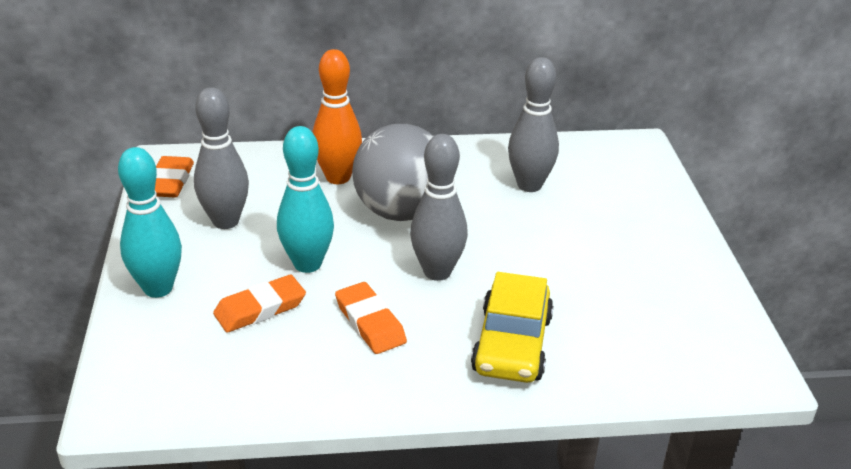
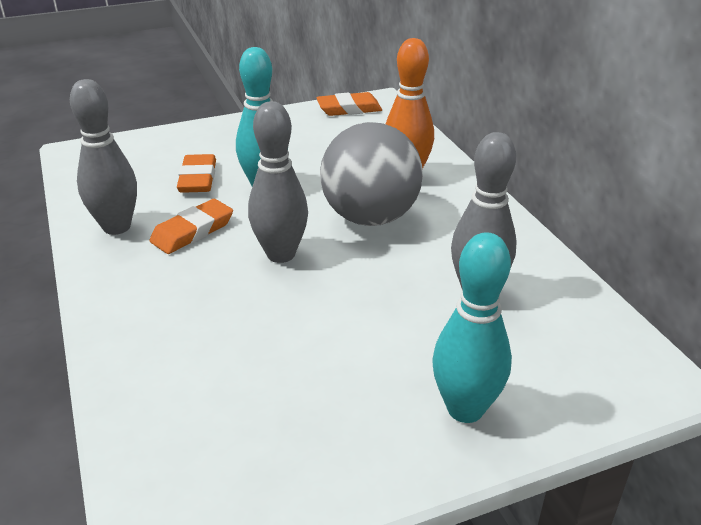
camera: 75 degrees right, 0 degrees up
turquoise bowling pin [118,147,182,298] -> turquoise bowling pin moved to [432,232,512,423]
grey bowling pin [194,87,249,229] -> grey bowling pin moved to [70,79,137,235]
orange eraser [213,274,306,333] -> orange eraser turned 45 degrees clockwise [177,154,216,193]
yellow car [471,272,554,383] -> none

